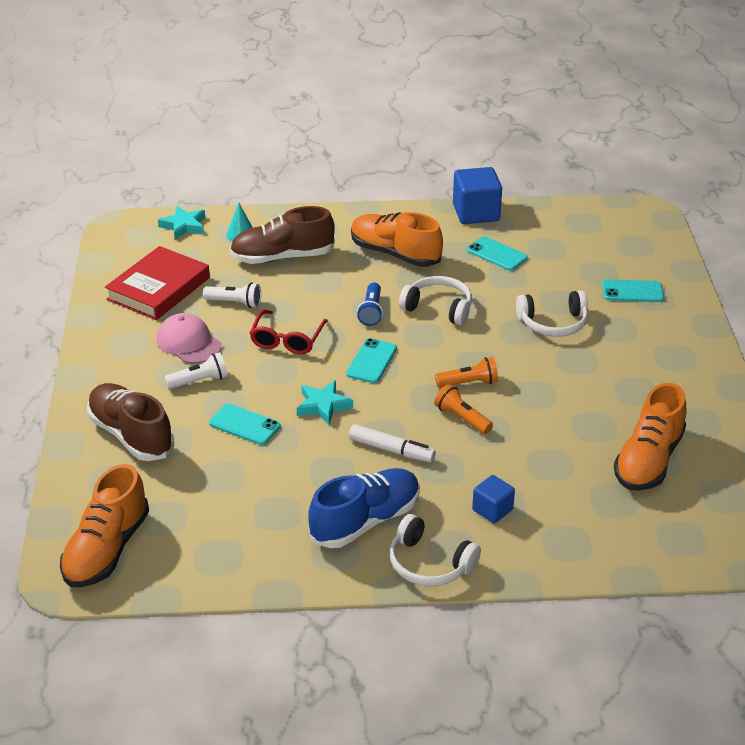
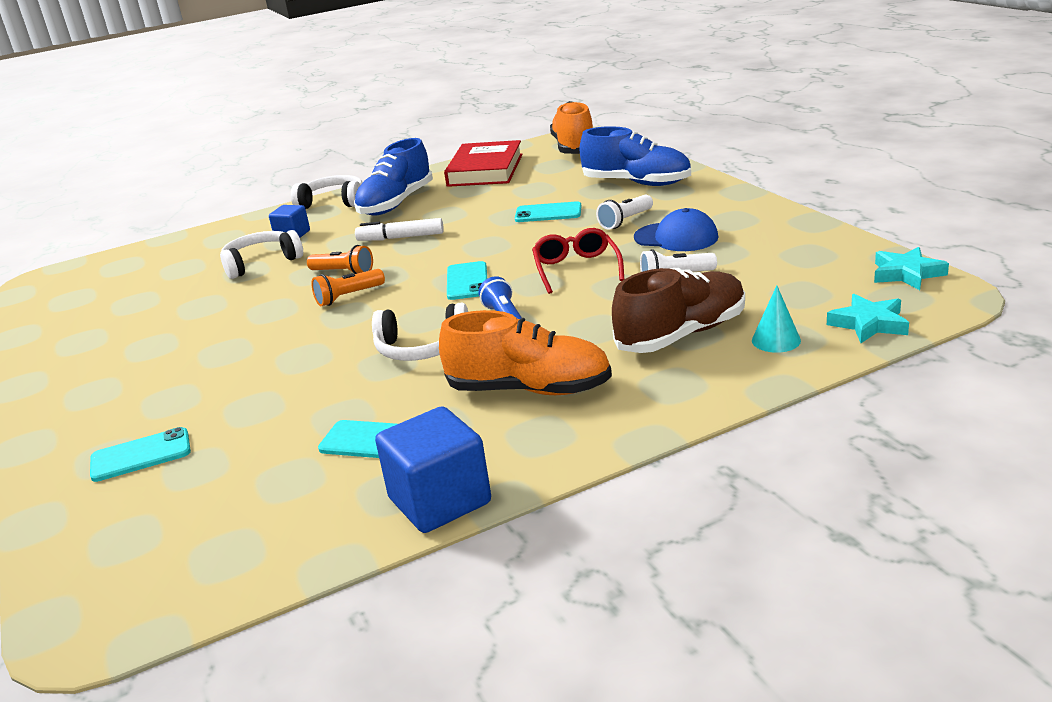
camera: 160 degrees right, 10 degrees down
brown shoe [87,383,174,461] -> blue shoe [579,126,691,186]
red book [105,246,210,320] -> red book moved to [444,140,523,187]
pink cap [157,313,222,364] -> blue cap [634,208,718,251]
turquoise star [297,381,353,425] -> turquoise star moved to [874,247,949,290]
white headphones [516,290,588,336] -> white headphones moved to [220,230,303,279]
orange shoe [614,383,686,491] -> none

